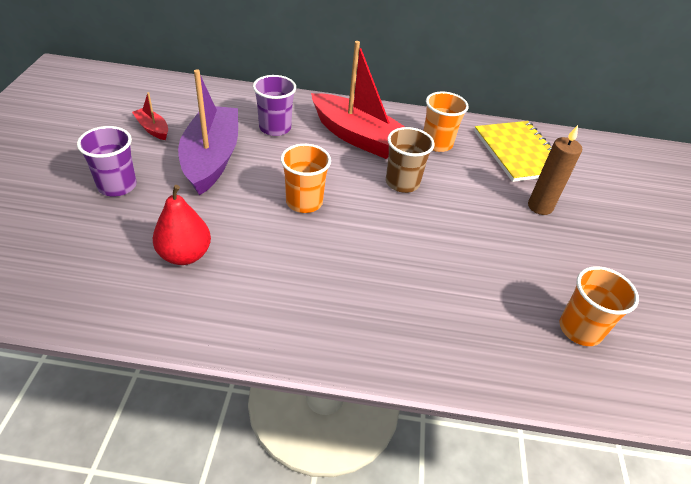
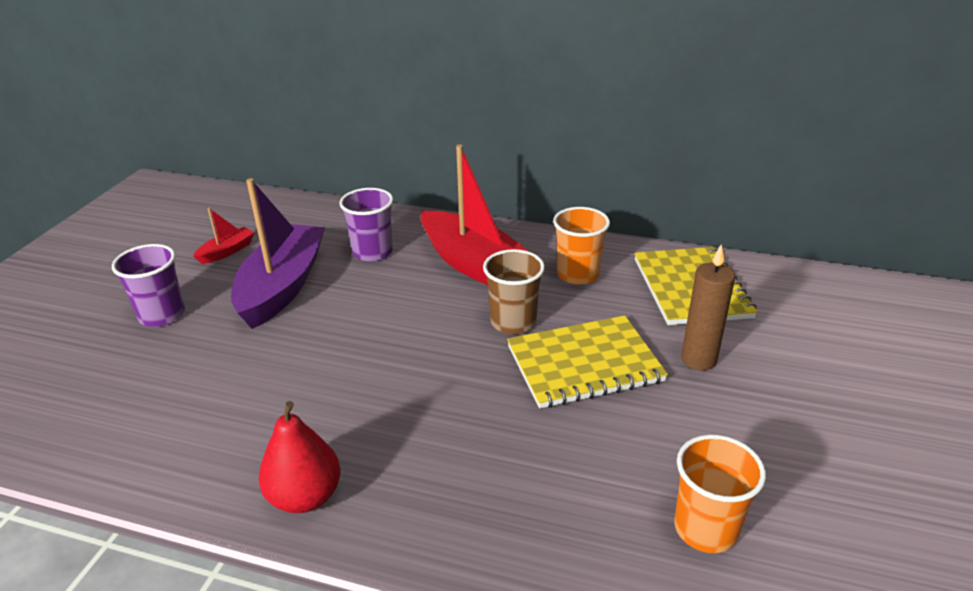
camera: 15 degrees right, 10 degrees down
red boat [132,92,168,140] -> red boat turned 75 degrees clockwise [193,208,255,264]
red pear [153,185,211,265] -> red pear moved to [259,401,341,513]
orange cup [280,144,331,213] -> none
none -> yellow notebook [507,315,668,408]

